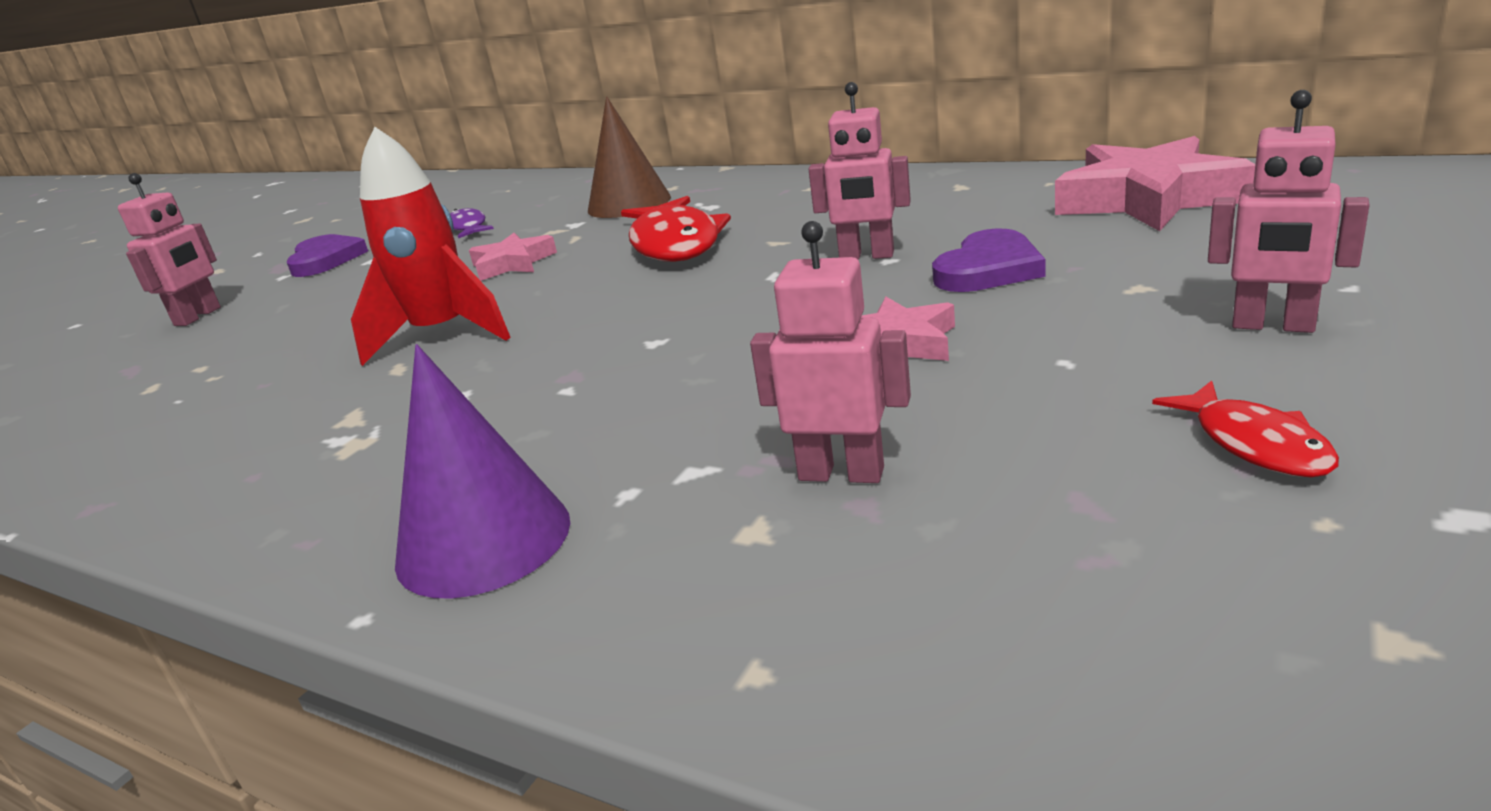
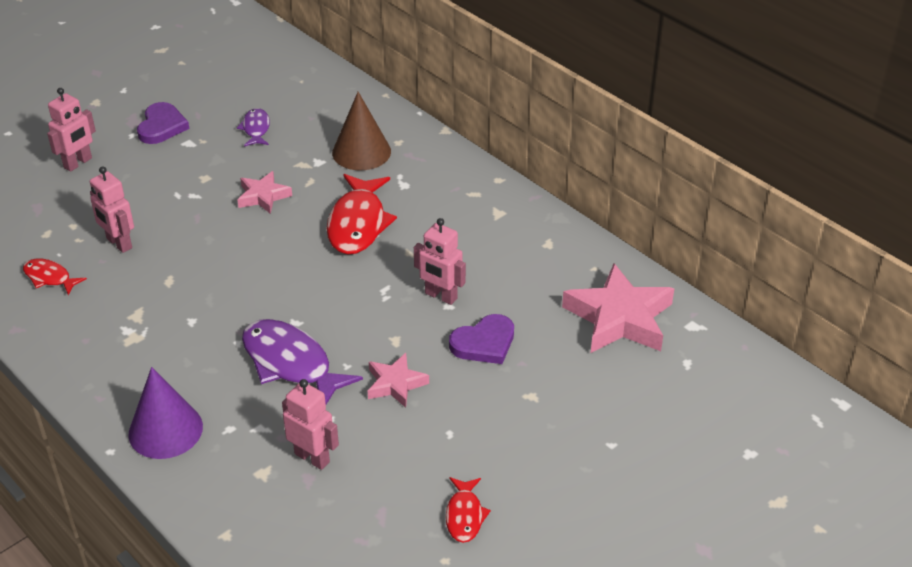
camera: 15 degrees right, 15 degrees up
red rocket [351,127,511,366] -> none
pink robot [1208,90,1369,333] -> pink robot moved to [90,166,134,253]
none -> red fish [23,259,87,295]
none -> purple fish [242,319,363,404]

